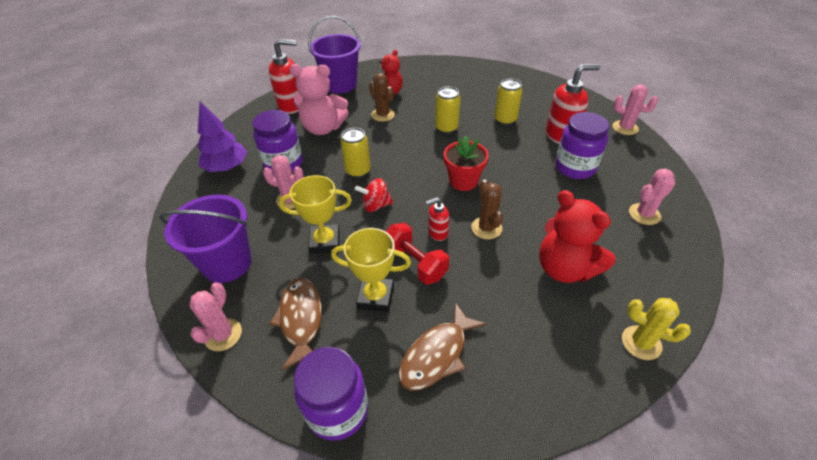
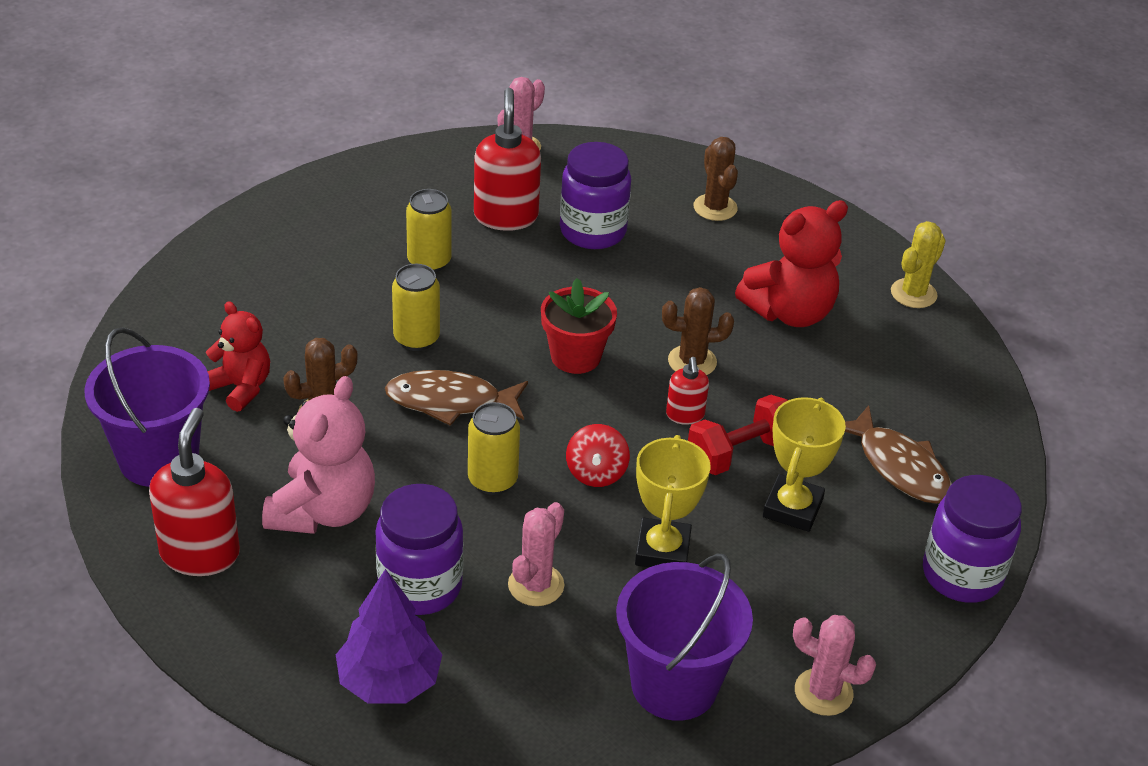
camera: 80 degrees left, 5 degrees down
brown fish [269,278,322,370] -> brown fish moved to [385,370,528,426]
pink cactus [629,168,675,225] -> brown cactus [693,137,738,221]

